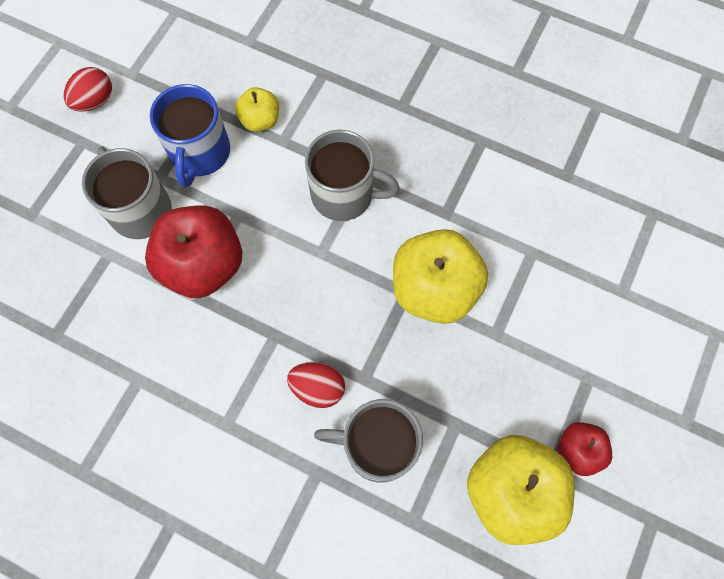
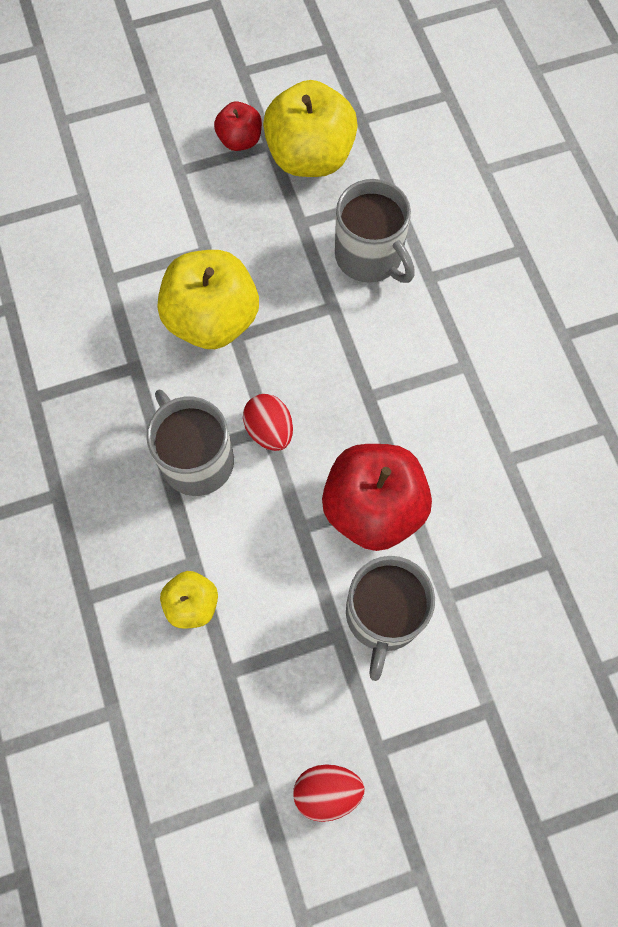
camera: 135 degrees left, 0 degrees up
blue mug [150,84,230,188] -> none
red egg [287,362,345,408] -> red egg moved to [243,394,293,451]

